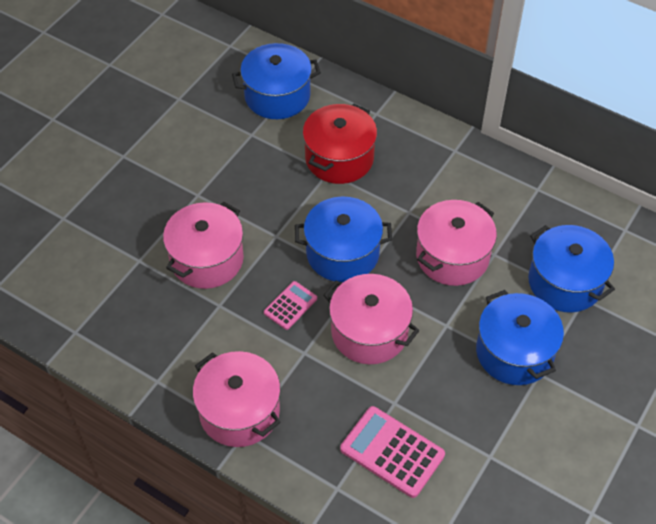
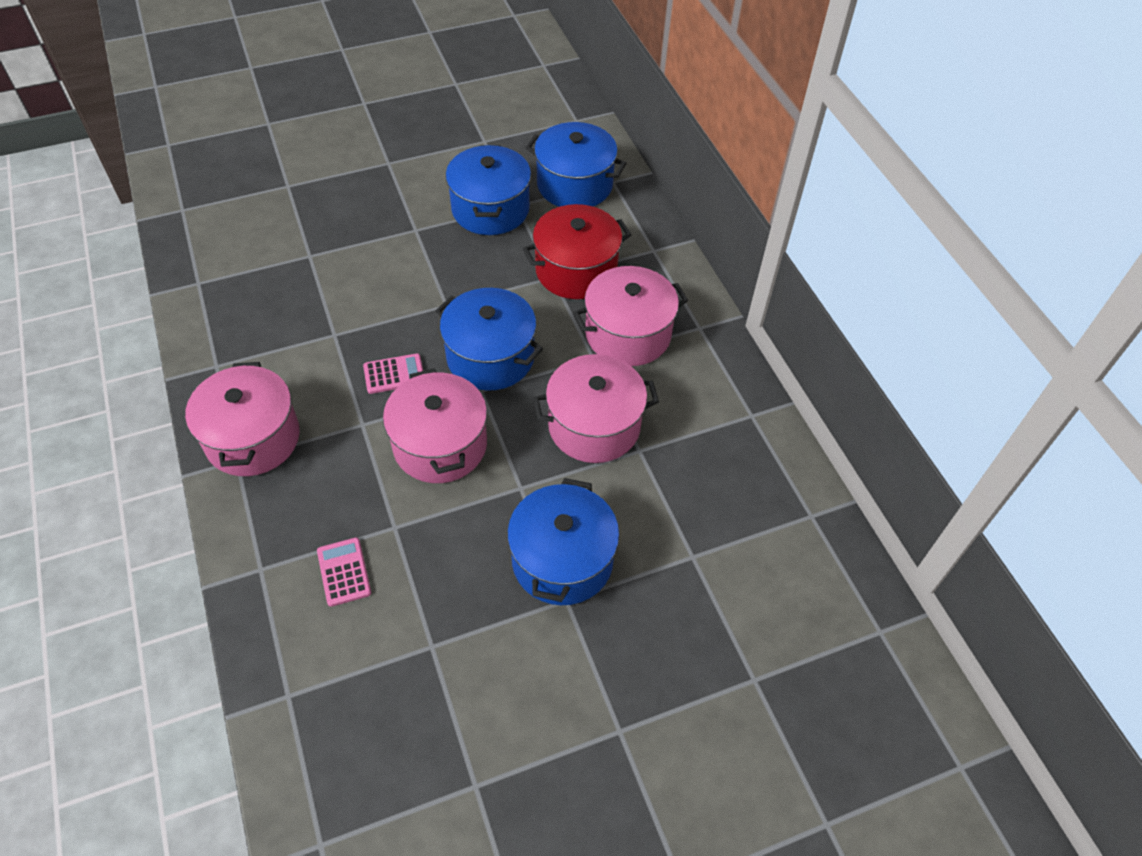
camera: 35 degrees right, 0 degrees up
pink pot [163,202,244,289] -> pink pot moved to [573,266,688,366]
pink calculator [340,406,445,498] -> pink calculator [317,537,371,607], size x0.58
blue pot [528,225,615,313] -> blue pot moved to [446,145,531,235]

